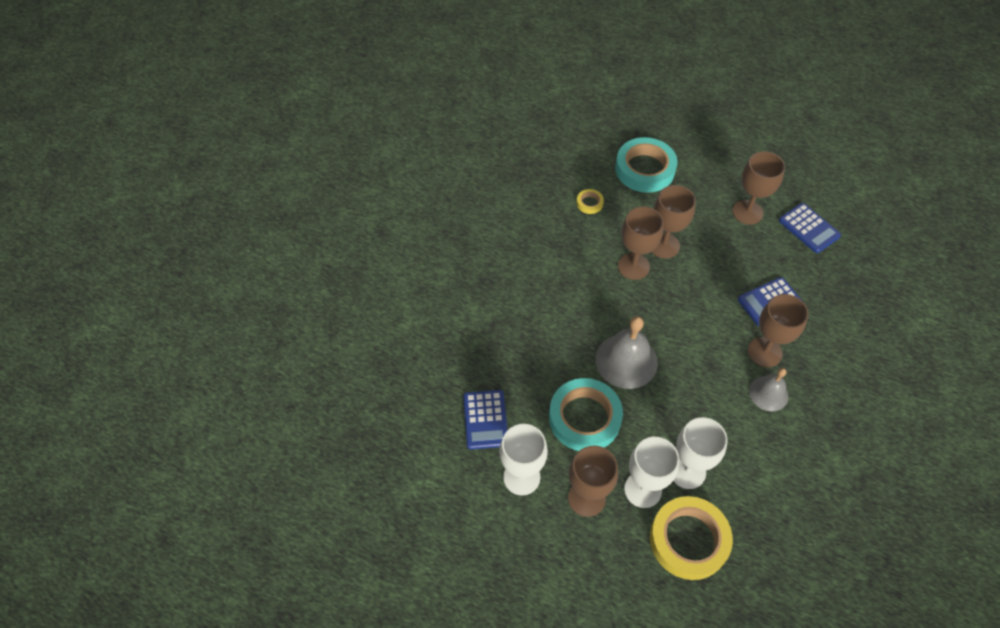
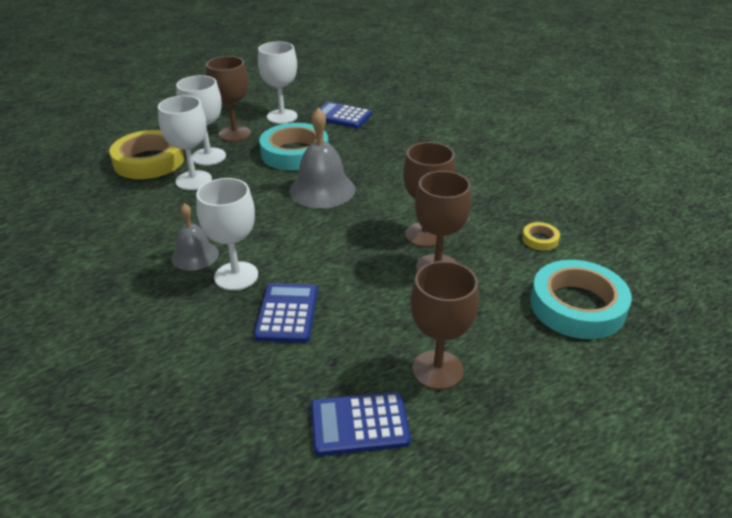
camera: 120 degrees right, 20 degrees down
brown goblet [748,294,809,367] -> white goblet [196,178,258,291]

